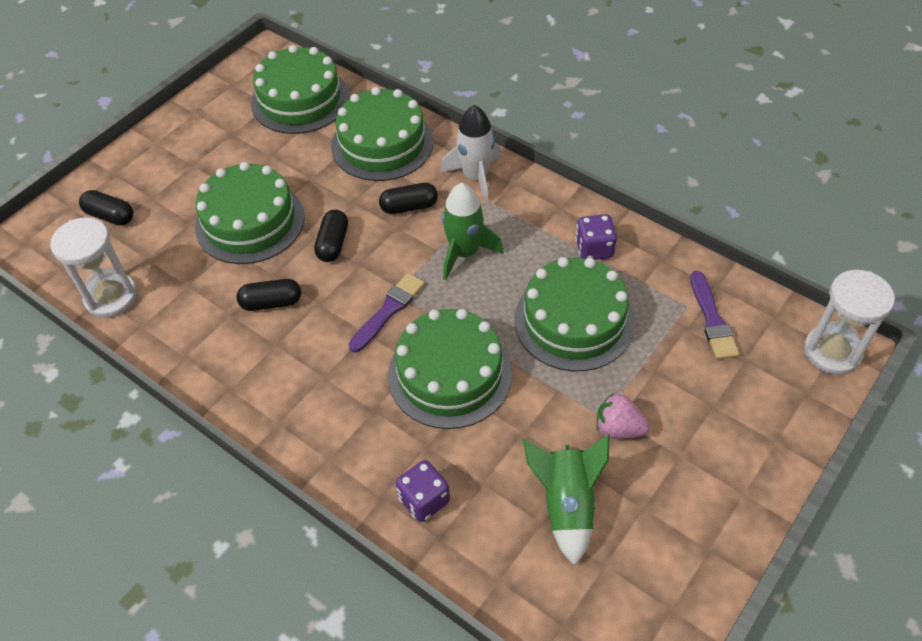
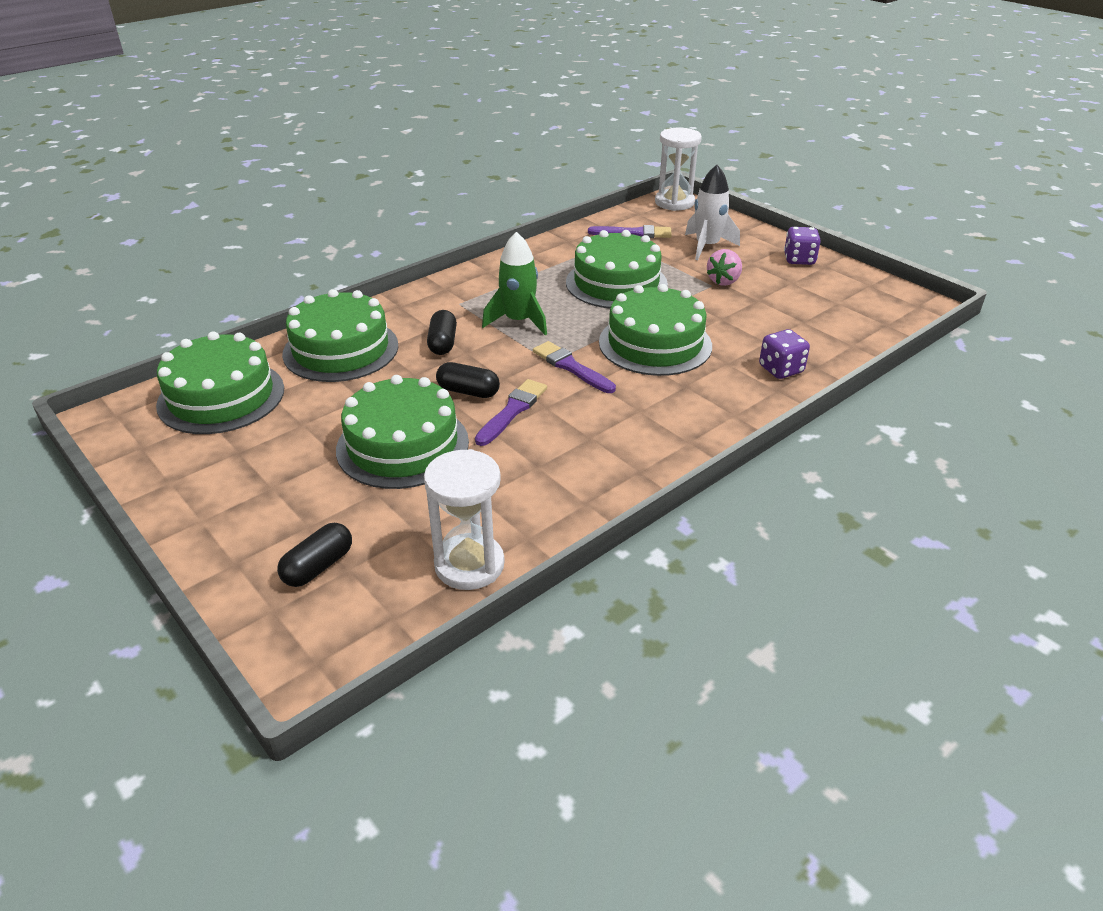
camera: 80 degrees left, 15 degrees down
black capsule [236,279,301,311] -> none
white rocket [440,105,502,203] -> white rocket moved to [685,165,740,260]
green rocket [523,434,610,566] -> none
purple dice [575,214,617,260] -> purple dice moved to [784,227,821,265]
none -> purple brush [475,379,547,446]

